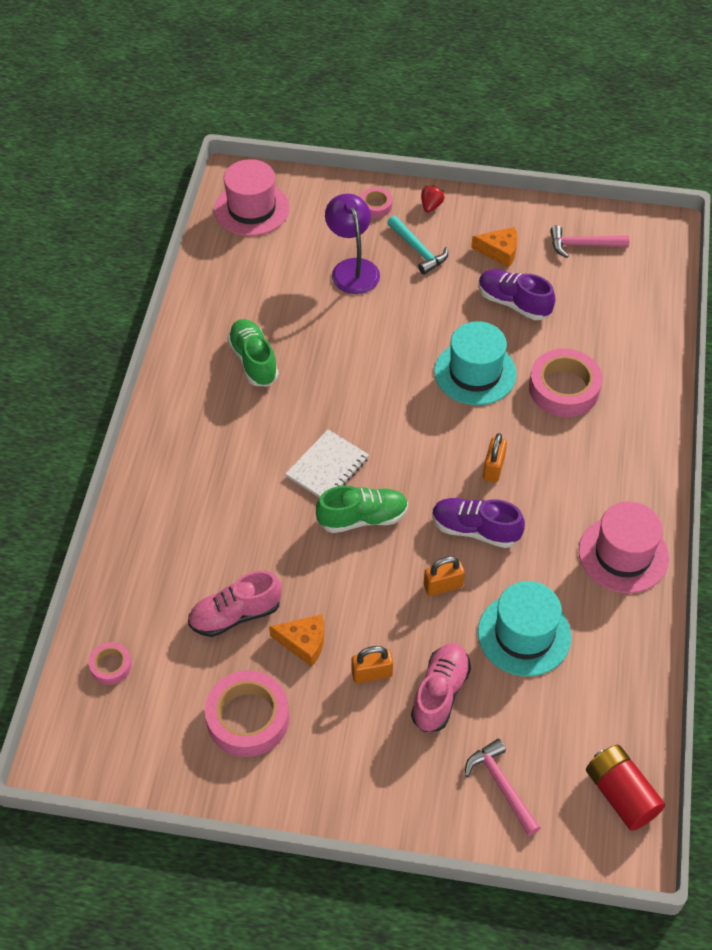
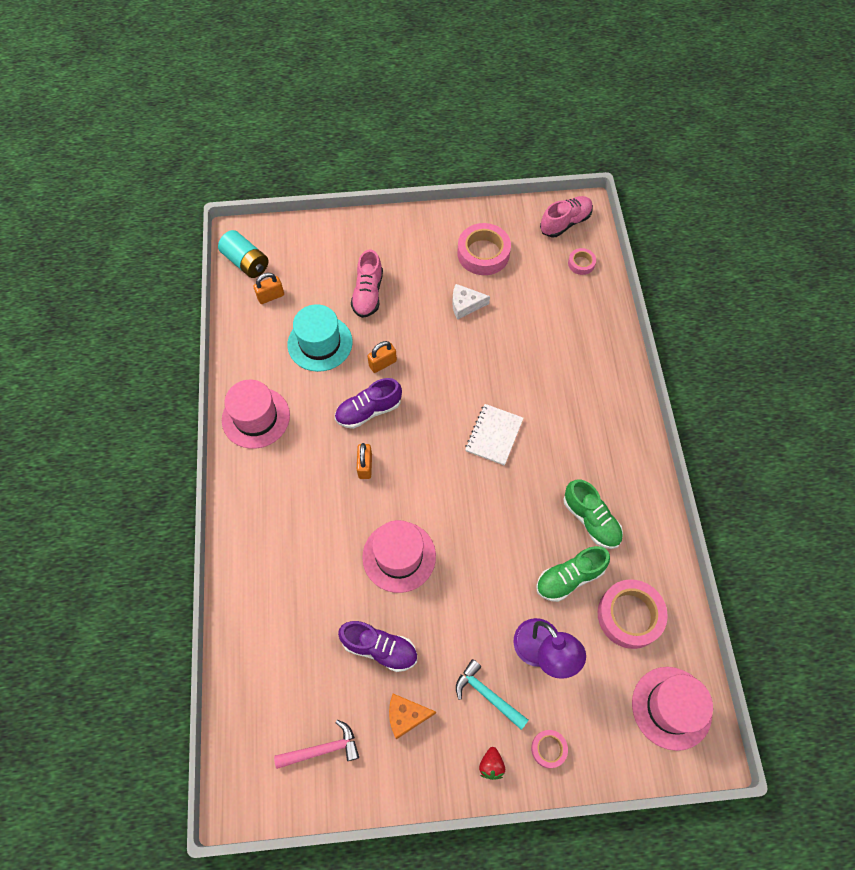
camera: 165 degrees right, 10 degrees up
pink shoe [188,570,282,637] -> pink shoe moved to [540,196,593,237]
orange cheese [269,614,324,667] -> white cheese [452,284,490,320]
green shoe [316,486,408,533] -> green shoe moved to [536,546,610,602]
orange padlock [352,646,393,684] -> orange padlock moved to [253,273,284,304]
purple shoe [432,498,525,548] -> purple shoe turned 150 degrees clockwise [335,378,402,429]
turquoise hat [434,321,517,405] -> pink hat [362,520,436,593]
pink hammer [465,739,541,836] -> none
pink tape [529,349,602,417] -> pink tape moved to [598,579,668,649]
red battery [586,745,665,831] -> turquoise battery [218,230,268,278]

